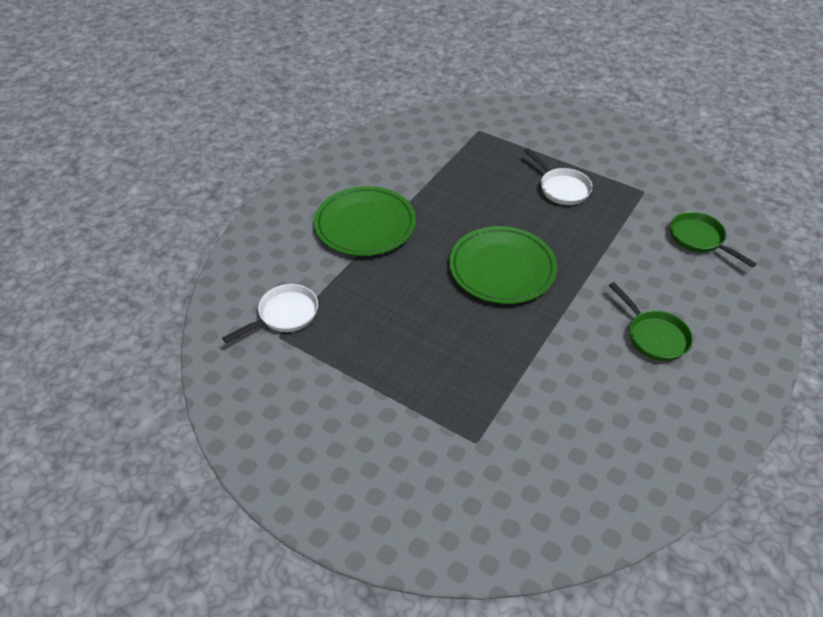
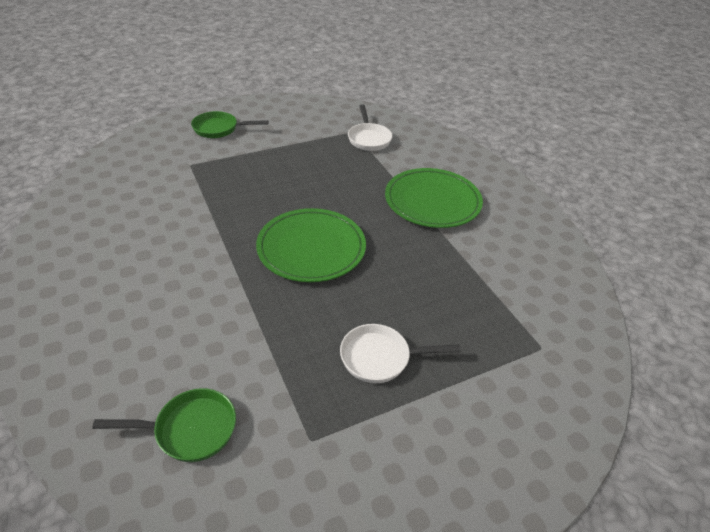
camera: 120 degrees right, 5 degrees down
green pan [609,282,693,361] -> green pan moved to [191,111,269,138]

